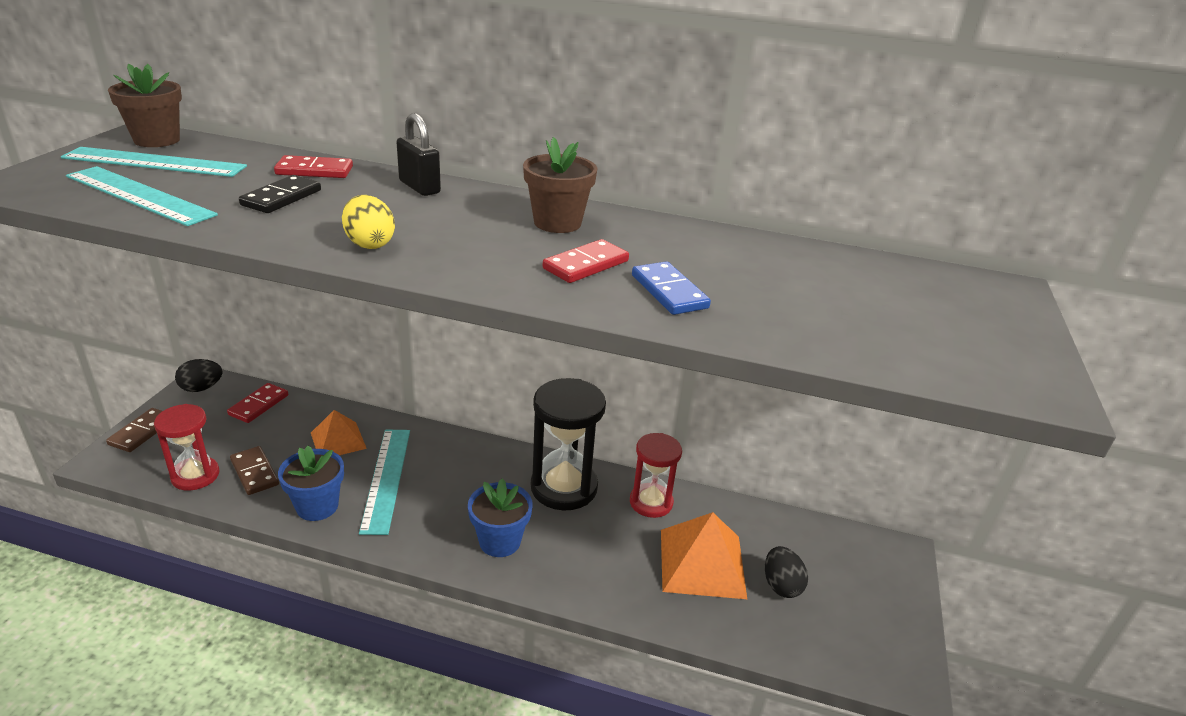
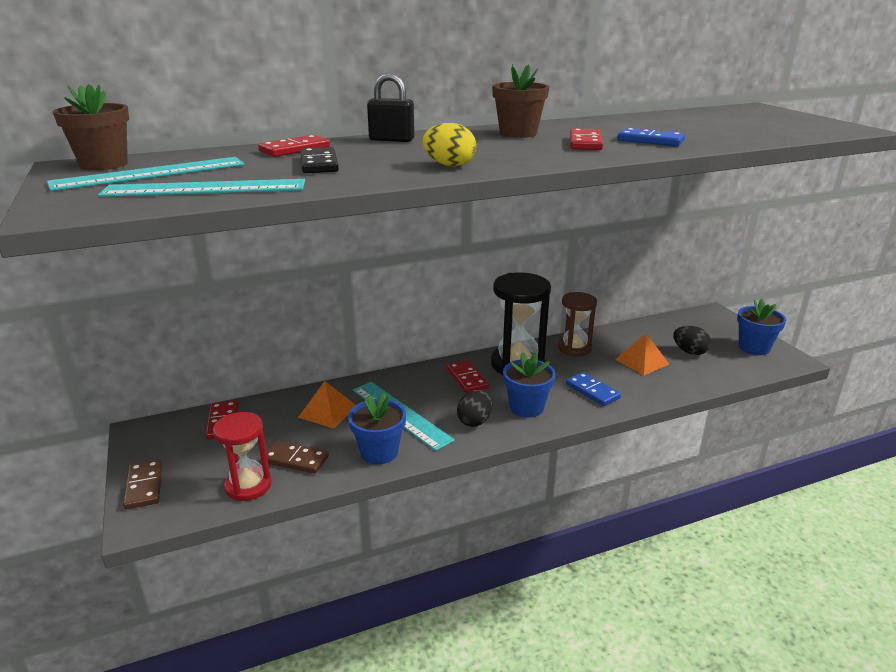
camera: 35 degrees left, 5 degrees down
black egg [175,359,223,392] -> black egg moved to [457,390,492,427]
red hourglass [630,433,682,518] -> brown hourglass [558,292,597,356]
orange pyramid [661,512,747,599] -> orange pyramid [615,333,669,375], size x0.64
none -> red domino [447,360,489,393]
none -> blue domino [566,372,621,406]
none -> blue flower pot [737,299,786,355]

